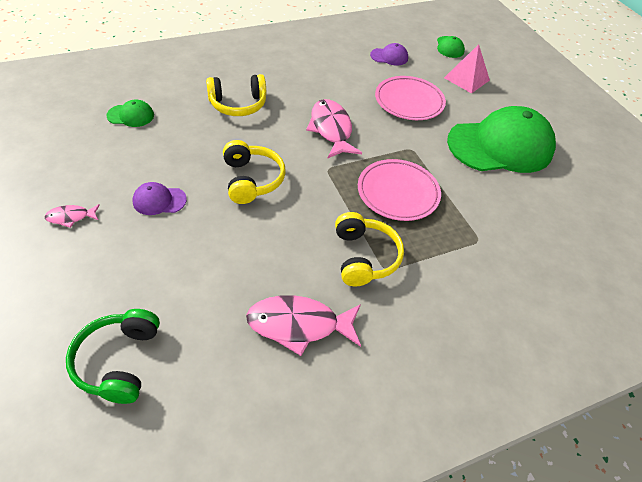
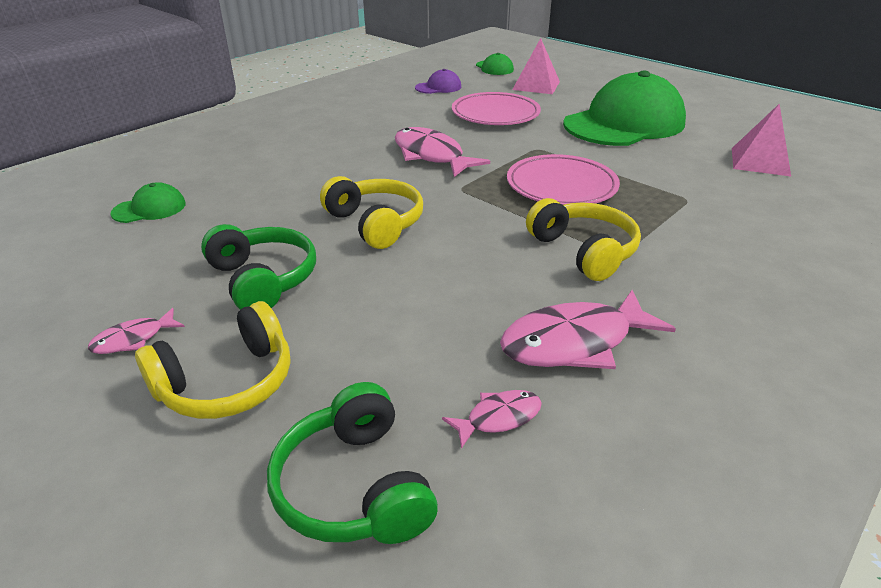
camera: 20 degrees left, 15 degrees down
purple cap [132,182,187,215] -> green headphones [201,224,316,310]
yellow headphones [206,74,266,116] -> yellow headphones moved to [135,301,290,419]
none -> pink fish [442,390,542,449]
none -> pink pyramid [732,104,791,176]

